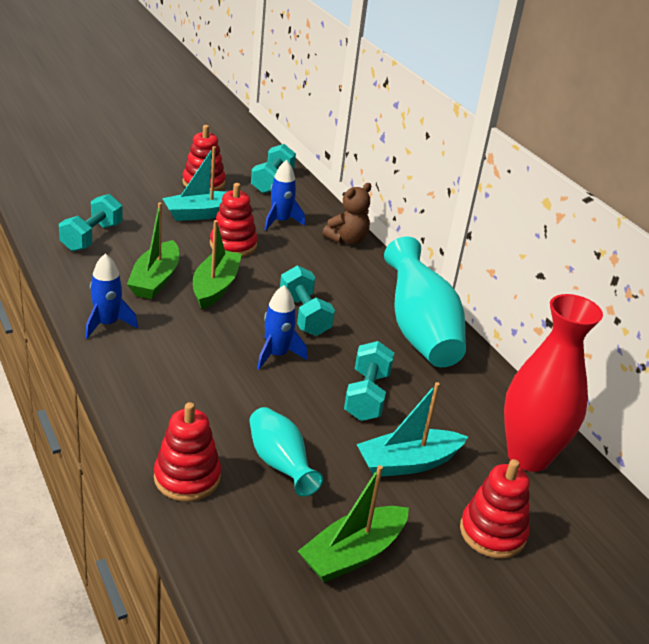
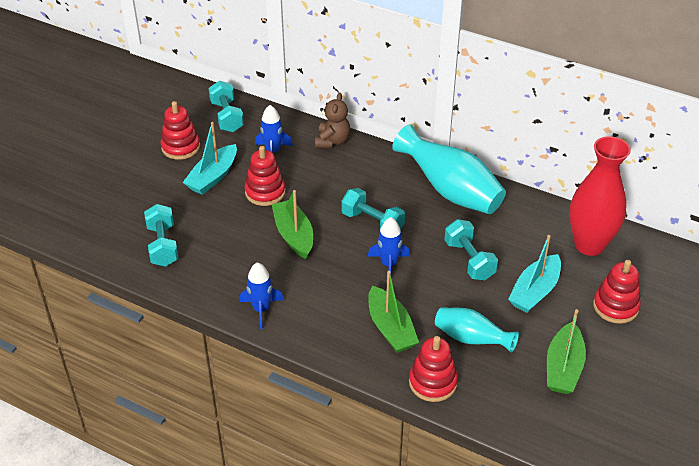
camera: 30 degrees left, 10 degrees up
green boat [127,203,179,299] -> green boat moved to [368,271,419,353]

